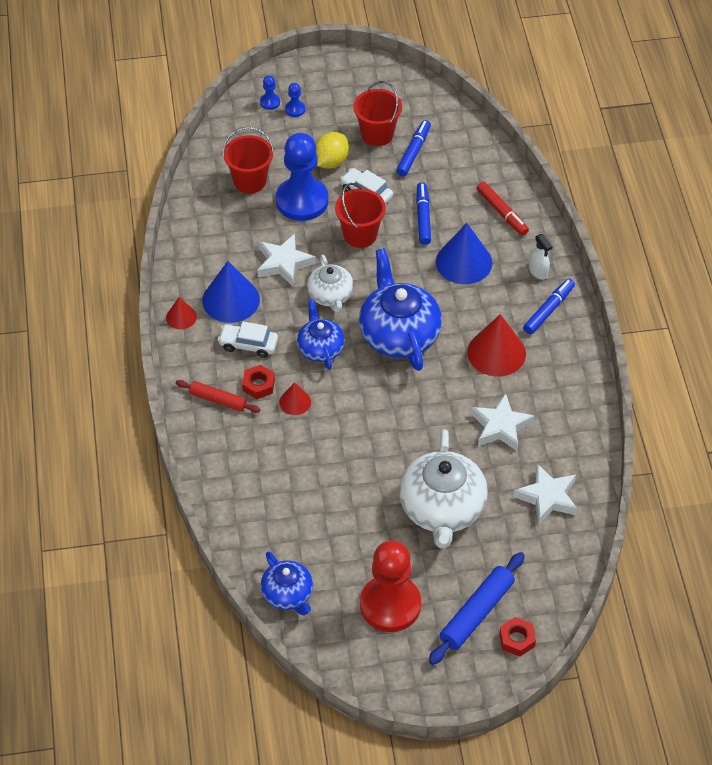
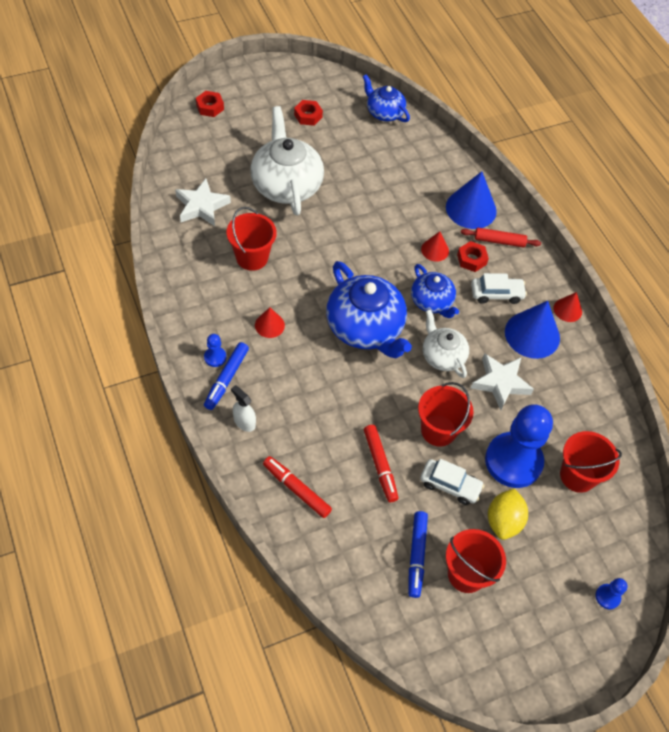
camera: 160 degrees right, 5 degrees up
blue pawn [285,83,305,117] -> blue pawn moved to [204,334,226,367]
red pawn [360,540,421,632] -> red nut [294,100,323,126]
blue marker [416,183,431,245] -> red marker [364,425,398,502]
blue rolling pin [429,552,525,665] -> none
blue cone [436,223,492,284] -> blue cone moved to [446,171,497,229]
red cone [467,314,526,377] -> red cone [255,307,285,338], size x0.53
white star [471,393,535,451] -> red bucket [227,207,277,271]

